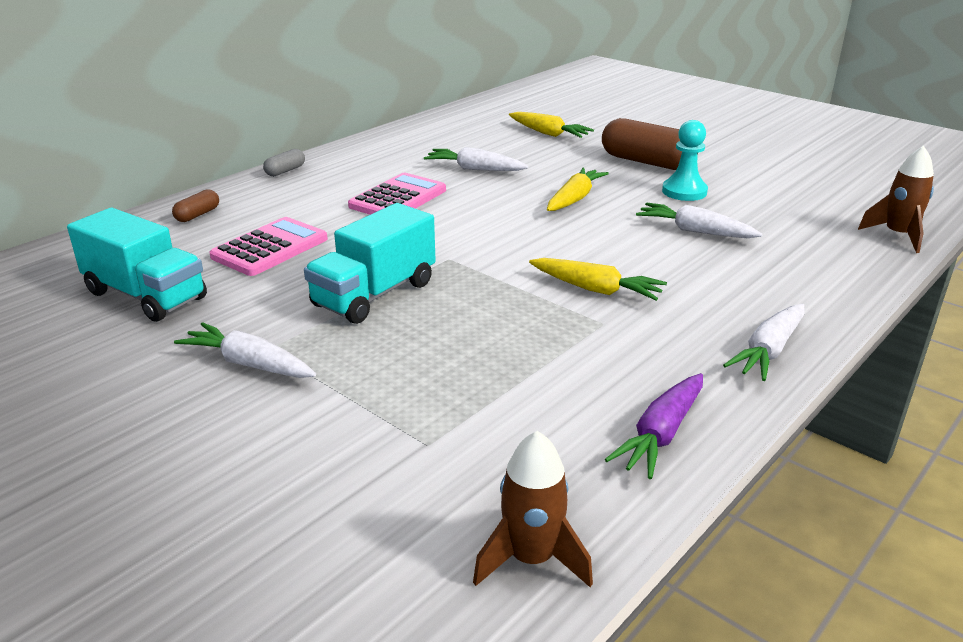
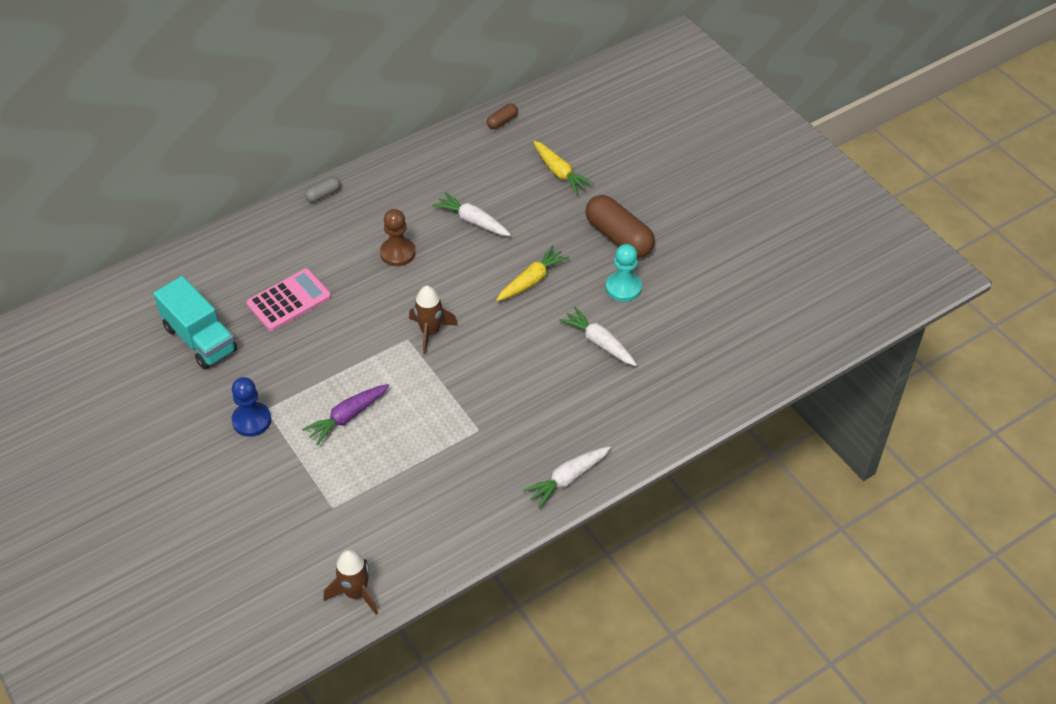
camera: 15 degrees right, 20 degrees up
brown capsule [172,189,219,222] -> brown capsule moved to [487,104,518,129]
white carrot [174,322,316,378] -> blue pawn [232,377,271,437]
turquoise truck [304,203,436,324] -> none
pink calculator [348,173,446,215] -> brown pawn [380,209,416,266]
yellow carrot [529,258,667,301] -> none
purple carrot [605,373,703,479] -> purple carrot moved to [302,384,389,445]
brown rocket [858,146,934,253] -> brown rocket moved to [409,286,458,354]

